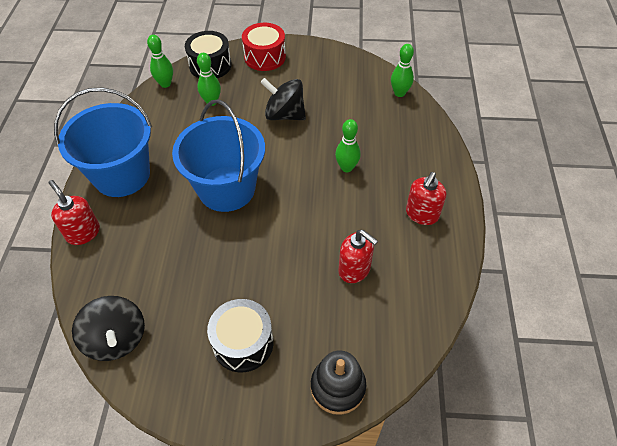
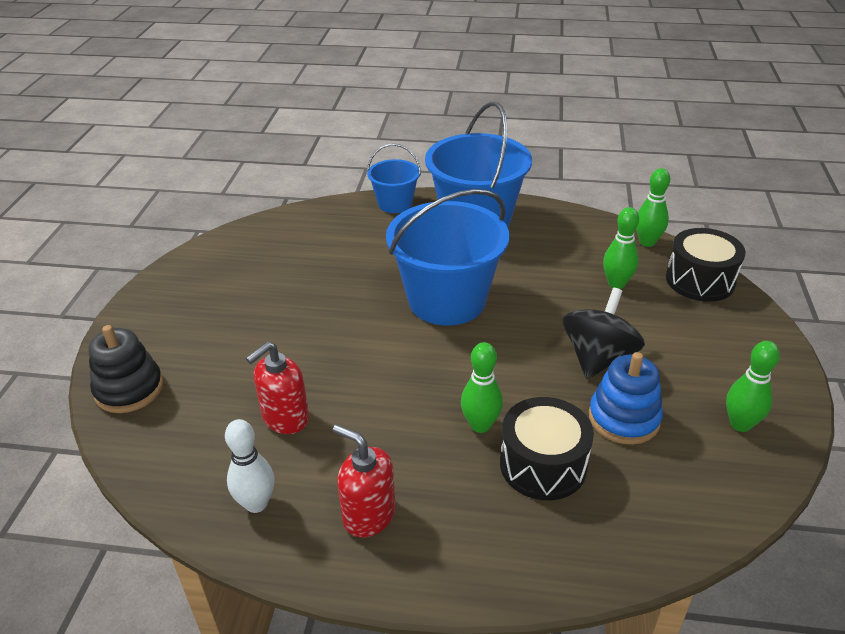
camera: 95 degrees right, 15 degrees down
red soap dispenser [49,180,100,245] -> blue bucket [367,144,421,213]
black spinning top [72,296,145,361] -> none
black drum [207,299,273,373] -> black drum moved to [500,397,594,500]
red drum [242,23,286,71] -> none
green bowling pin [391,44,414,97] -> green bowling pin moved to [726,341,780,432]
none -> white bowling pin [225,419,274,513]
none -> blue stacking toy [589,352,663,445]

